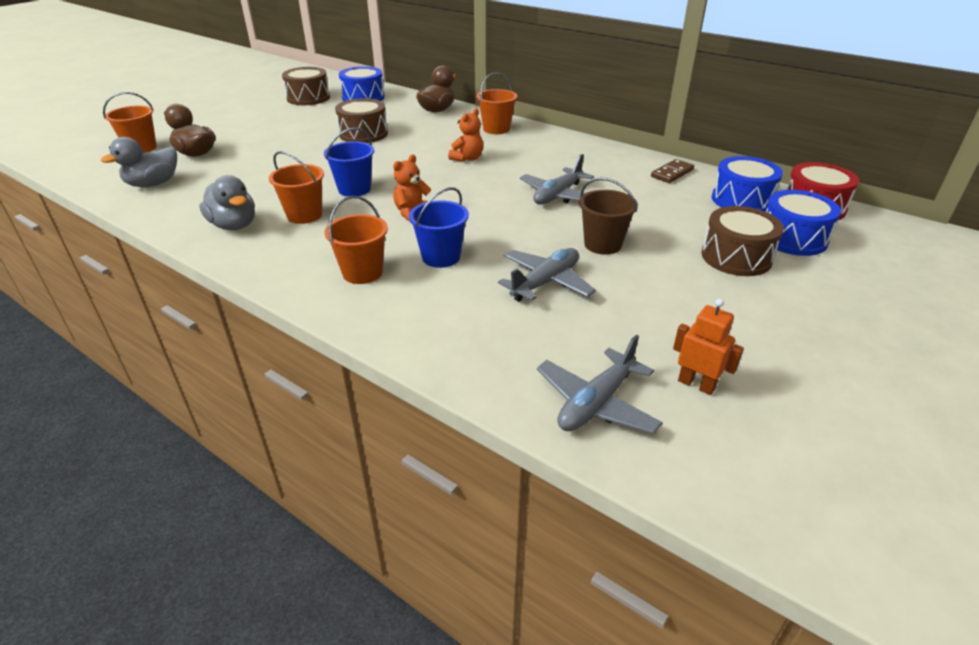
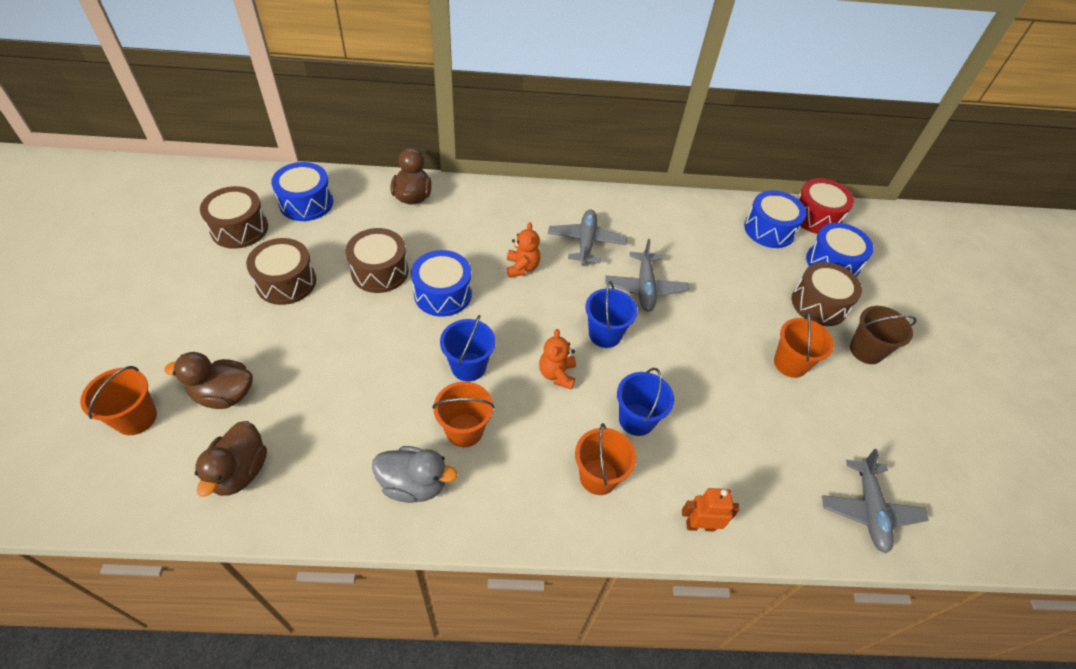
camera: 40 degrees left, 15 degrees up
grey duck [101,137,177,187] -> brown duck [195,421,267,497]
orange bucket [476,73,517,134] -> orange bucket moved to [774,311,834,378]
grey plane [498,248,596,302] -> grey plane moved to [548,210,627,266]
brown bucket [579,178,638,255] -> brown bucket moved to [850,306,917,364]
brown domino [651,159,694,183] -> none
orange robot [673,298,744,395] -> orange robot moved to [682,488,740,532]
none -> brown drum [246,238,316,305]
none -> blue drum [411,250,472,317]
none -> blue bucket [585,281,638,348]

